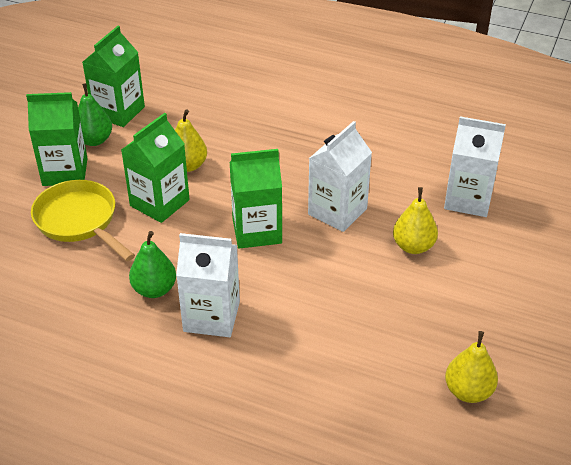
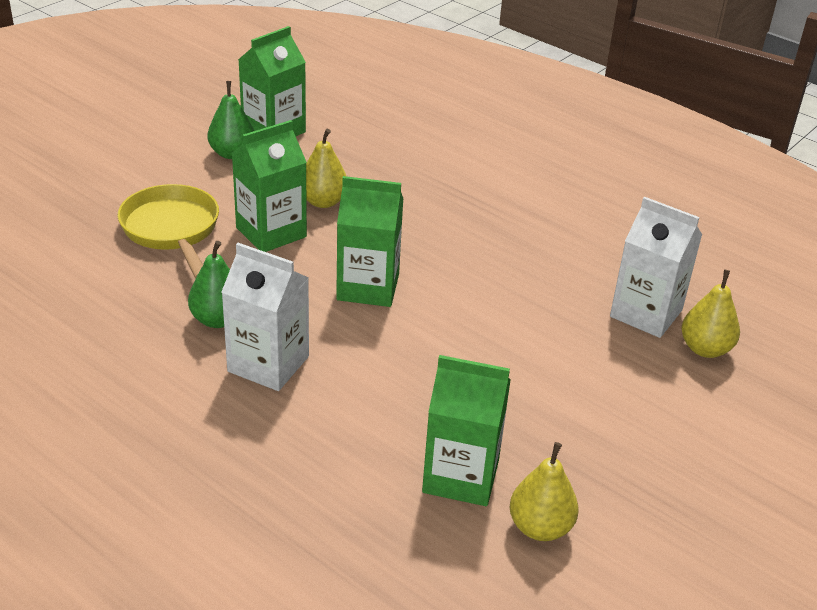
camera: 15 degrees right, 5 degrees down
green carton [26,92,87,186] -> green carton moved to [422,355,511,506]
white carton [308,121,372,232] -> none
yellow pear [393,187,438,254] -> yellow pear moved to [681,270,740,358]

